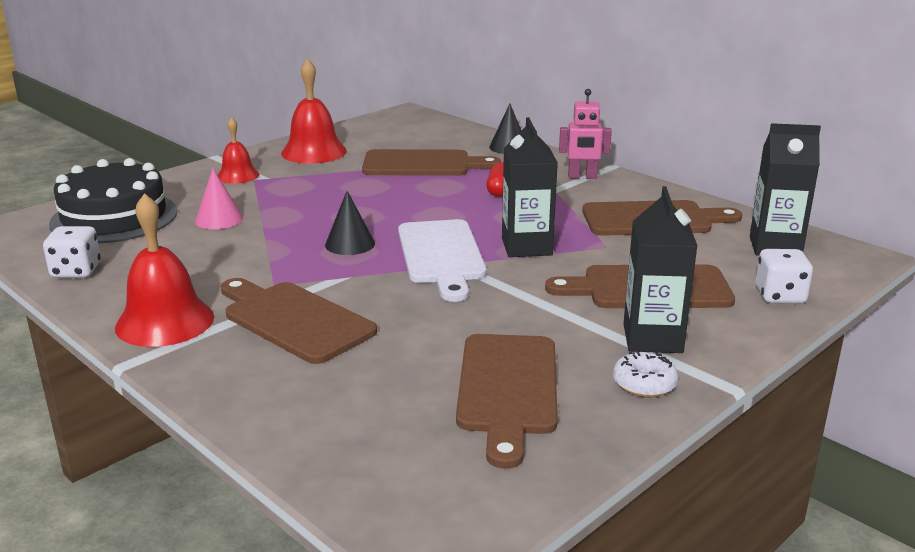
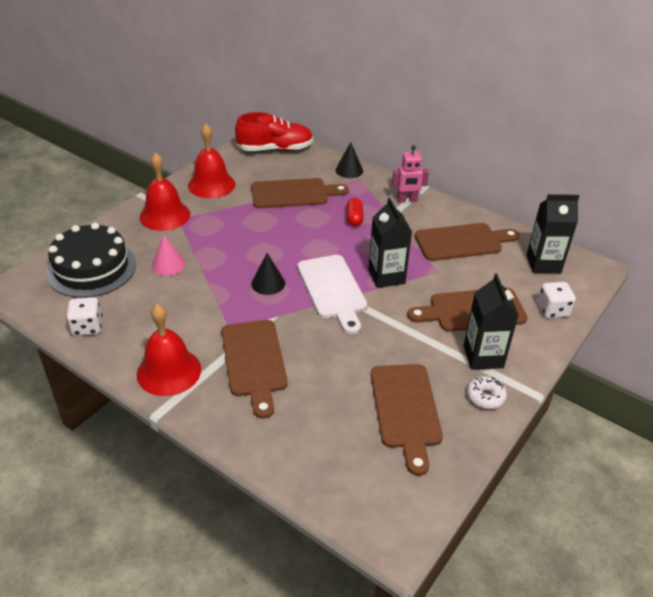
camera: 10 degrees left, 15 degrees up
red bell [218,117,259,184] -> red bell [140,152,190,231], size x1.65
brown cutting board [221,278,377,364] -> brown cutting board turned 135 degrees counterclockwise [222,320,288,419]
none -> red shoe [235,112,313,151]

